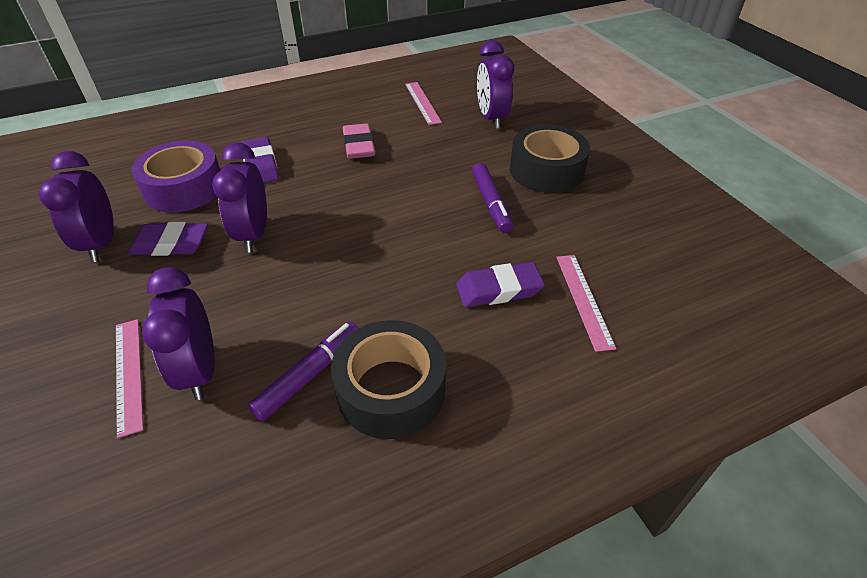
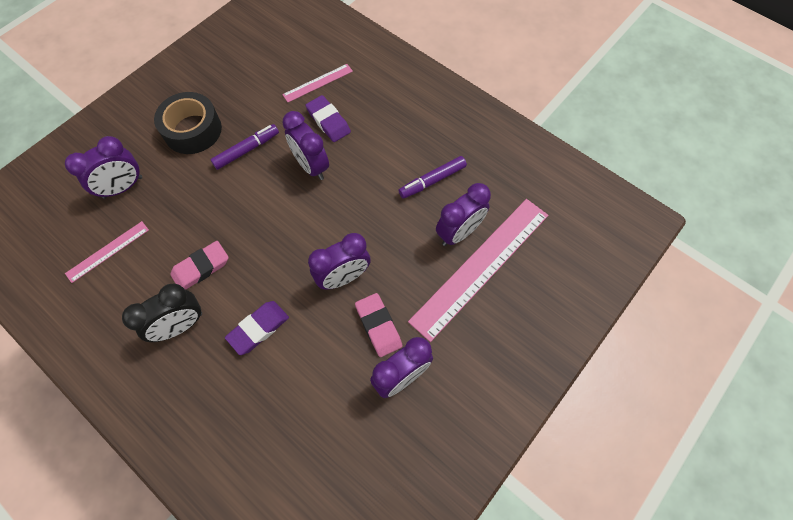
camera: 115 degrees left, 20 degrees up
pink ruler [116,319,144,438] -> pink ruler [408,199,548,342], size x2.11
purple eraser [128,222,208,256] -> pink eraser [355,293,402,357]
purple tape [131,140,220,213] -> none
purple marker [248,322,359,421] -> purple marker turned 45 degrees counterclockwise [398,156,467,198]
black tape [331,320,446,439] -> none
none -> black clock [122,284,202,342]
none -> purple clock [282,111,329,180]

